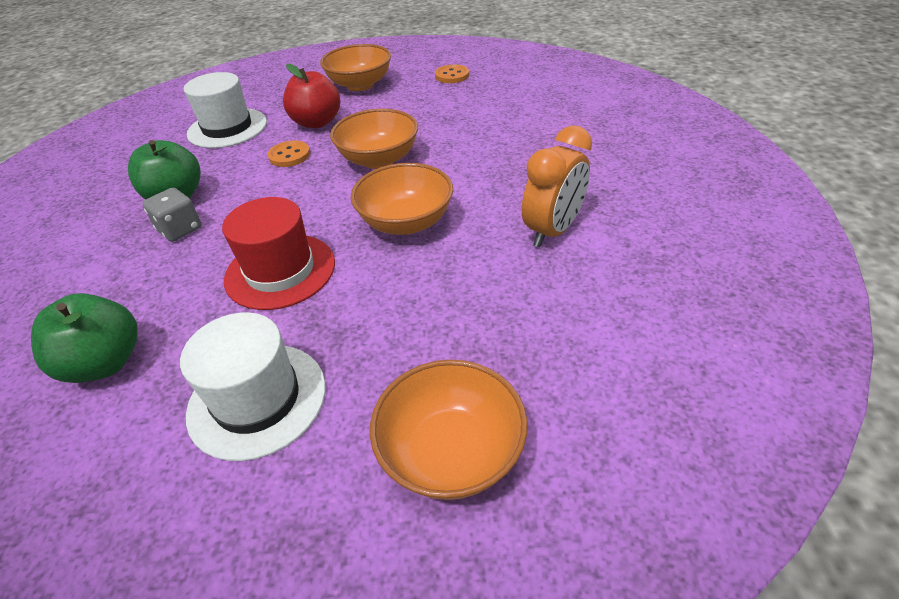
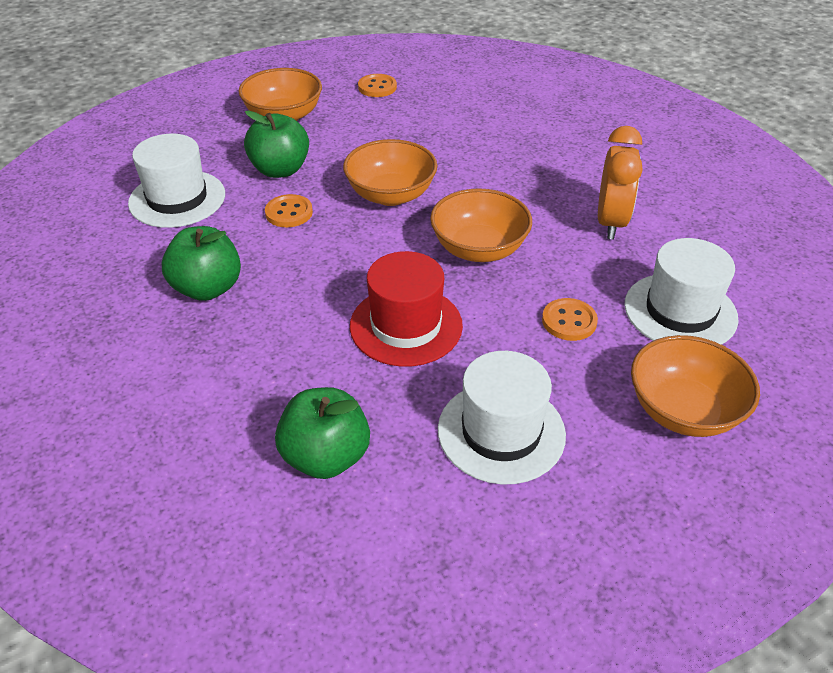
camera: 30 degrees left, 0 degrees up
grey dice [142,188,202,242] -> none
red apple [283,64,340,128] -> green apple [244,110,309,178]
none -> orange button [542,298,598,341]
none -> white hat [625,238,739,345]

